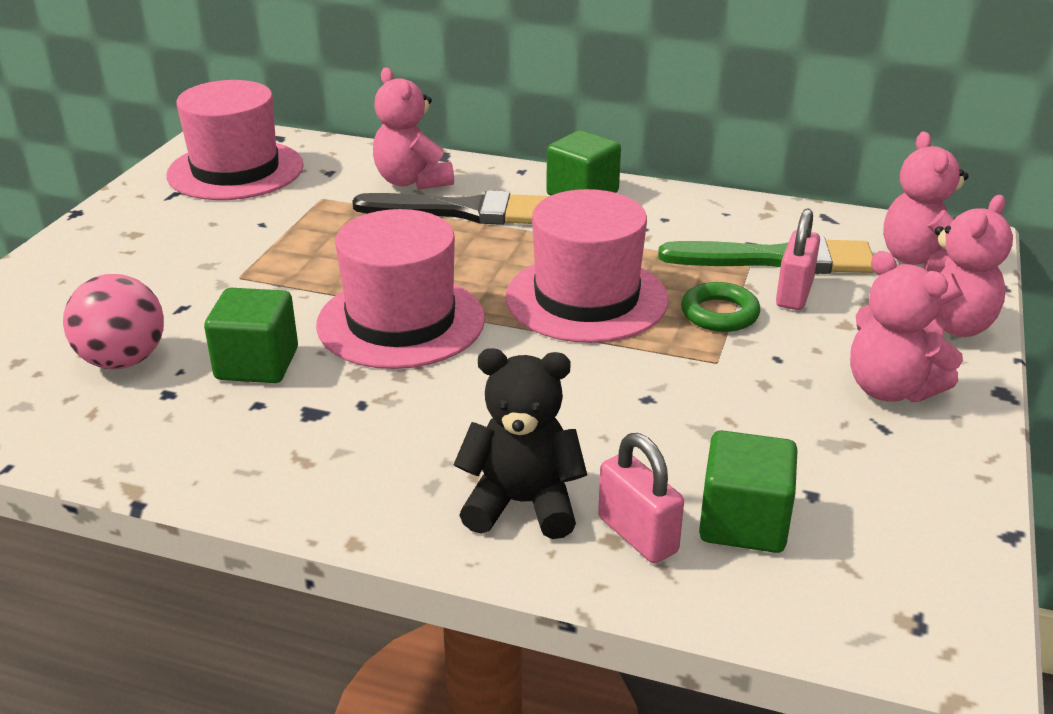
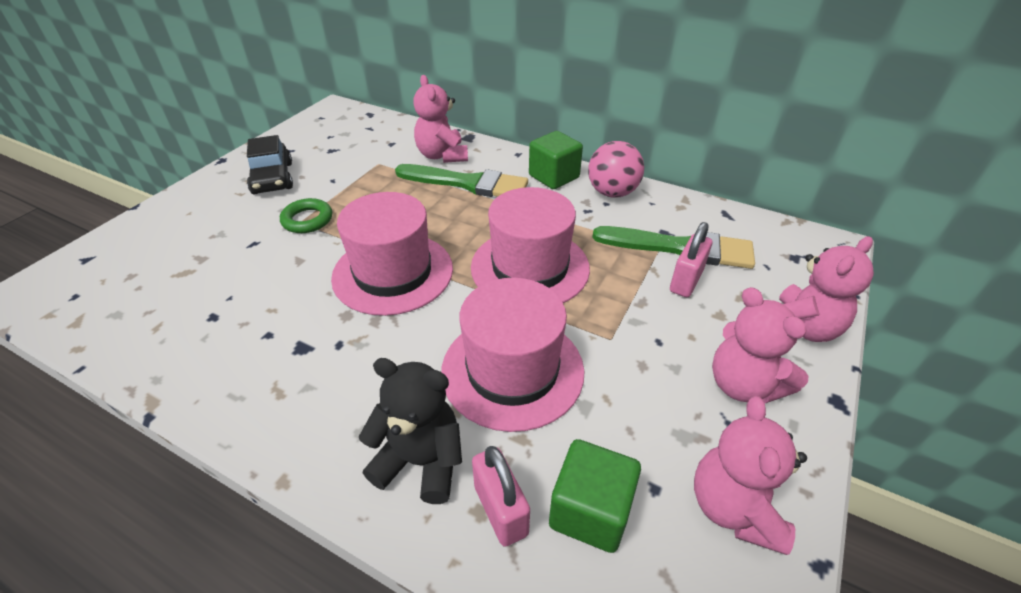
camera: 10 degrees right, 10 degrees up
pink ball [63,274,164,369] -> pink ball moved to [588,141,644,198]
pink hat [166,80,304,200] -> pink hat moved to [441,278,584,432]
green cube [204,288,298,383] -> none
black brush [352,190,548,225] -> green brush [395,164,528,197]
green ring [681,282,760,332] -> green ring moved to [280,198,332,233]
pink teddy bear [883,132,969,273] -> pink teddy bear moved to [694,396,807,555]
none -> black car [247,135,293,194]

